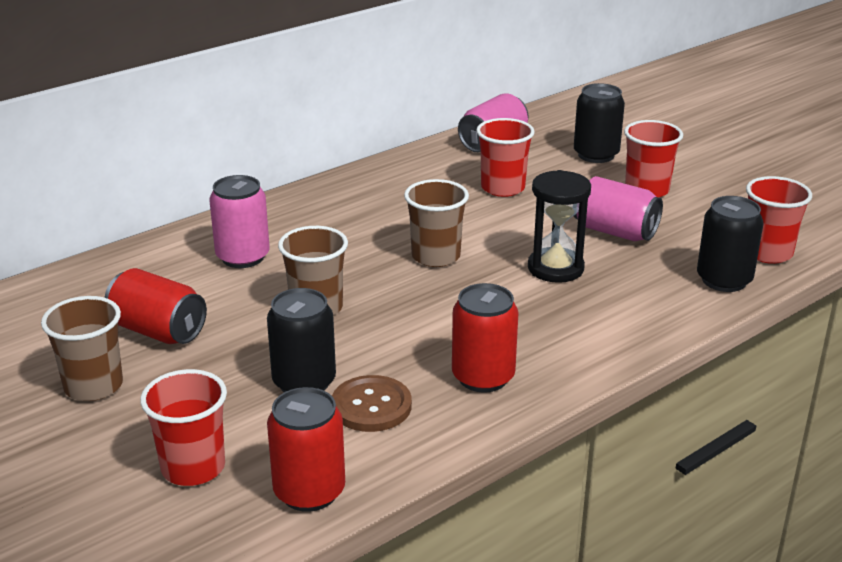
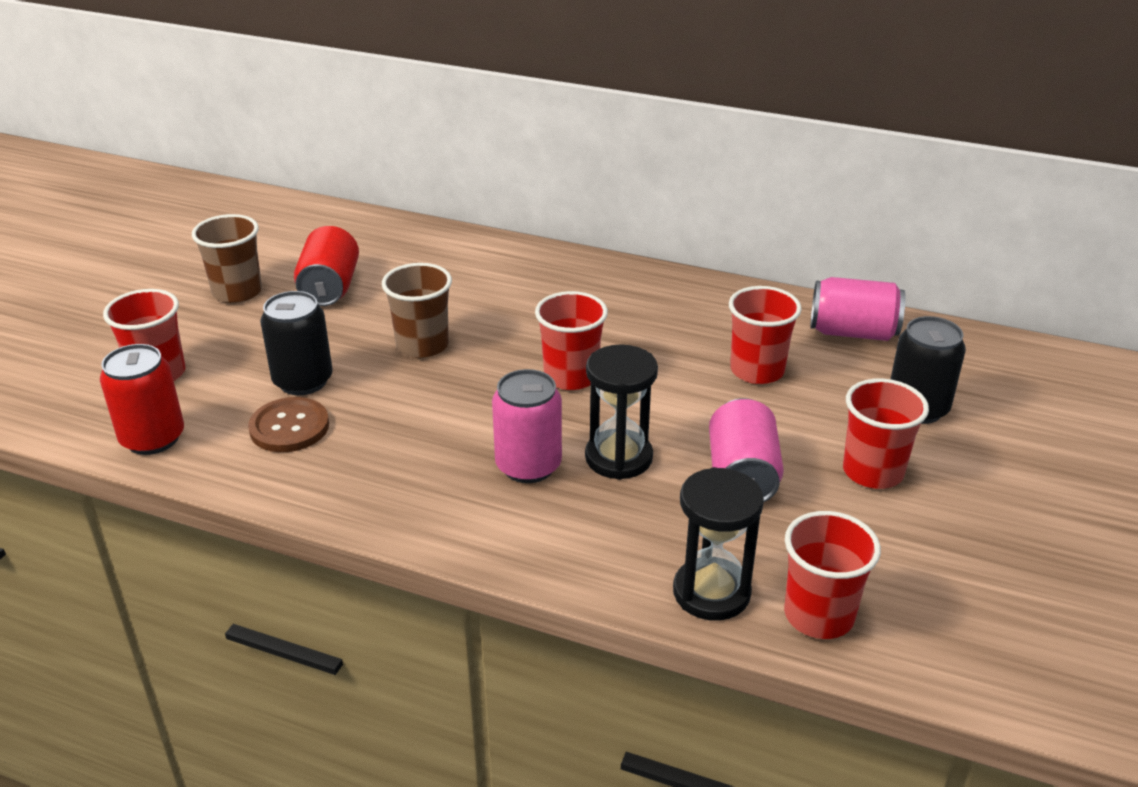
camera: 60 degrees right, 5 degrees up
pink can [209,175,270,268] -> pink can moved to [492,369,562,483]
brown cup [404,179,469,267] -> red cup [535,291,608,390]
red can [452,283,518,392] -> none
black can [697,196,764,292] -> black hourglass [673,467,764,621]

